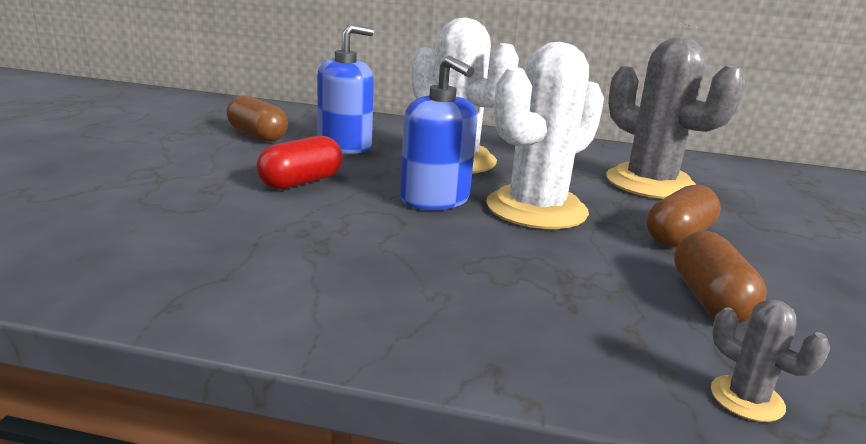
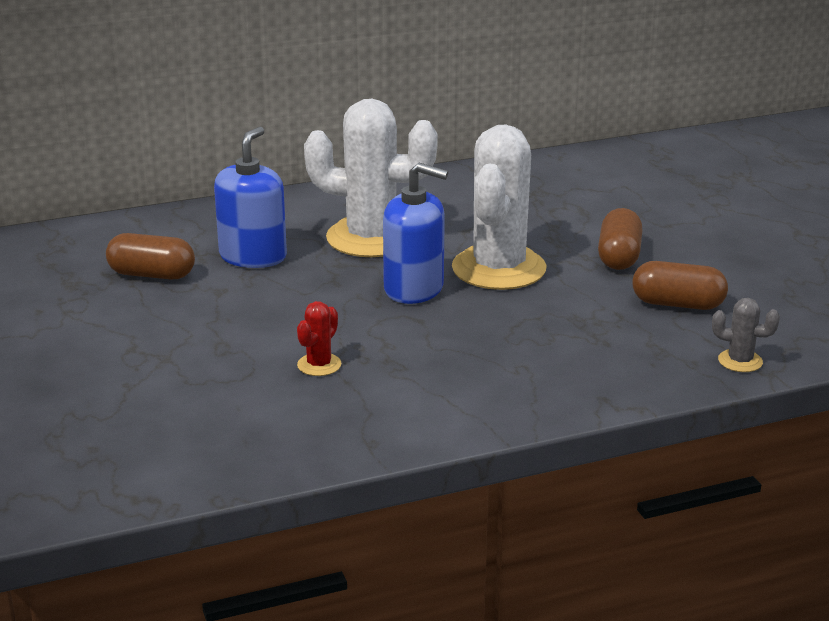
camera: 30 degrees left, 5 degrees up
red capsule [256,136,343,189] -> none
grey cactus [606,37,745,199] -> none
brown capsule [674,231,766,323] -> brown capsule turned 45 degrees counterclockwise [632,261,728,310]
none -> red cactus [297,301,341,376]

